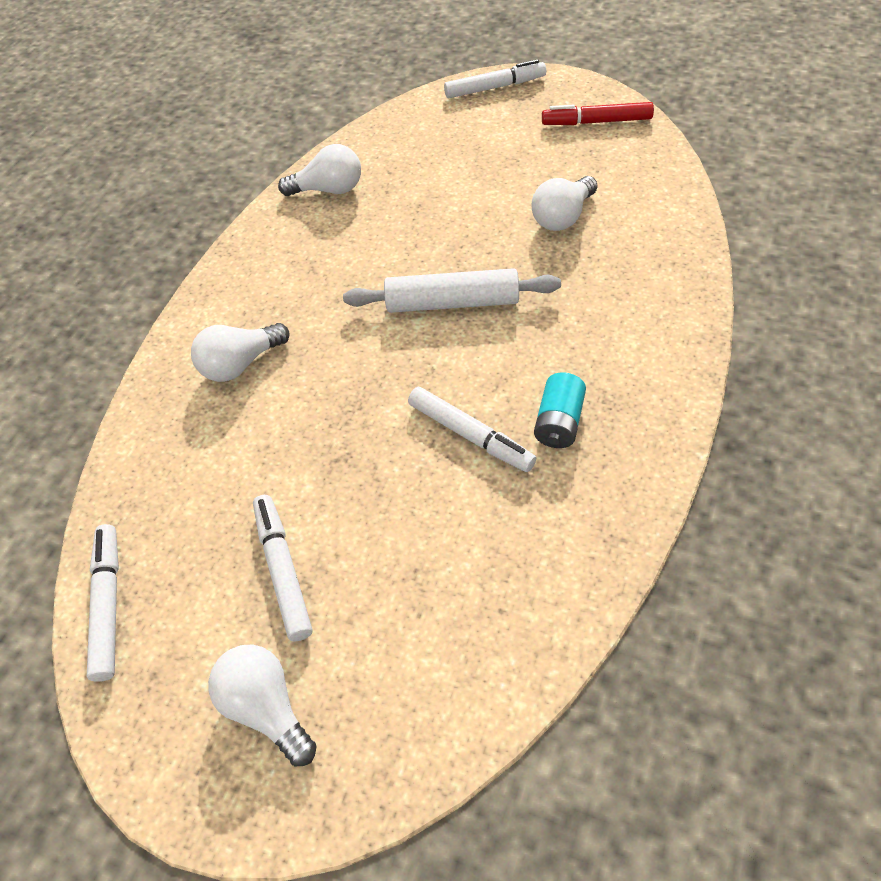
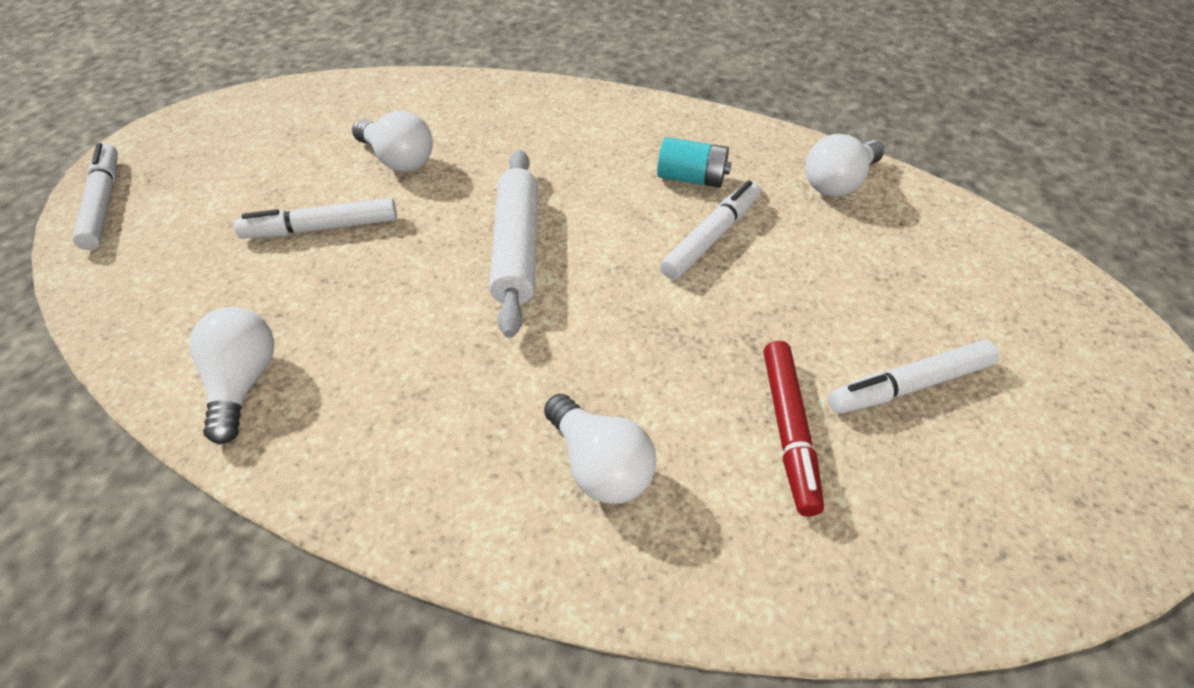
camera: 95 degrees left, 5 degrees down
white marker [87,524,119,682] -> white marker moved to [234,198,397,239]
white light bulb [208,644,317,766] -> white light bulb moved to [805,134,884,197]
red marker [542,102,654,125] -> red marker moved to [764,341,824,516]

